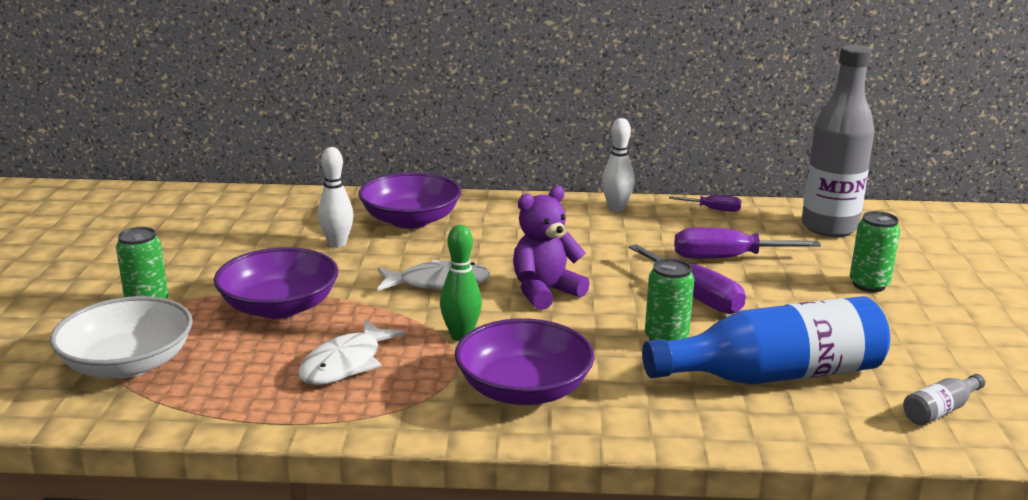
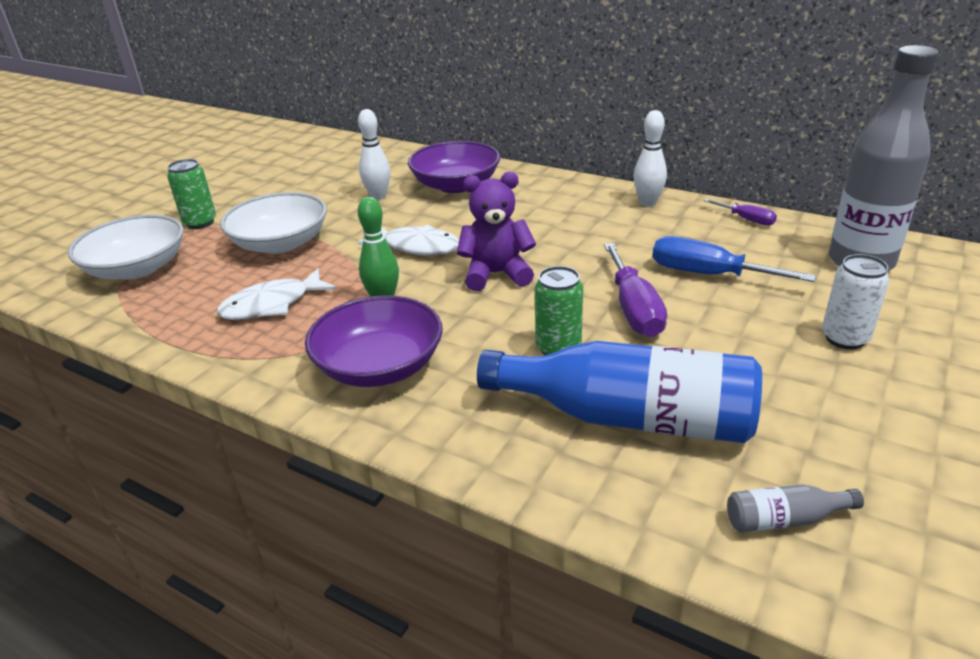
camera: 30 degrees right, 10 degrees up
purple bowl [214,247,338,319] -> white bowl [220,192,327,254]
purple screwdriver [674,228,821,259] -> blue screwdriver [652,236,816,282]
green can [850,211,900,292] -> white can [822,254,889,349]

